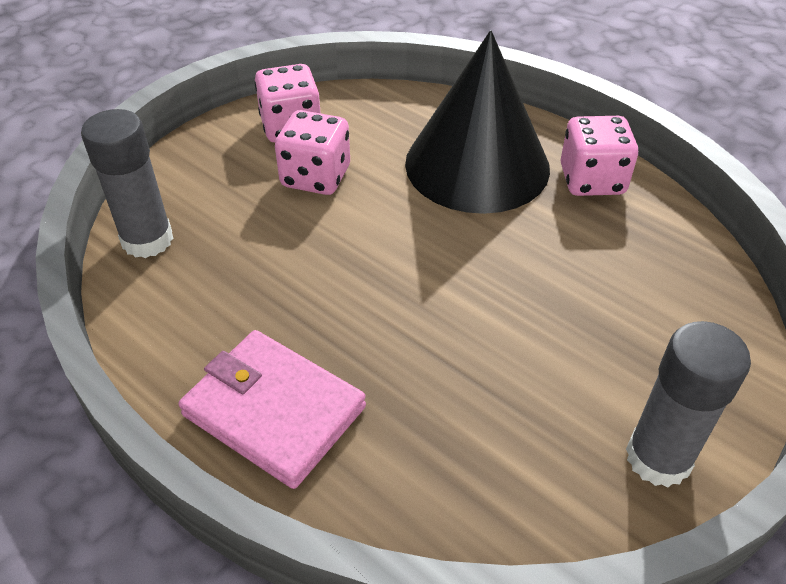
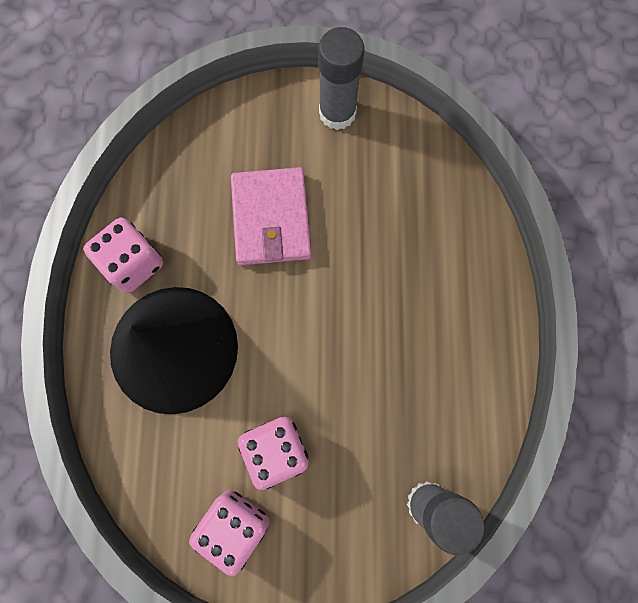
camera: 130 degrees left, 30 degrees up
pink wallet [178,330,366,489] -> pink wallet moved to [231,167,312,265]

